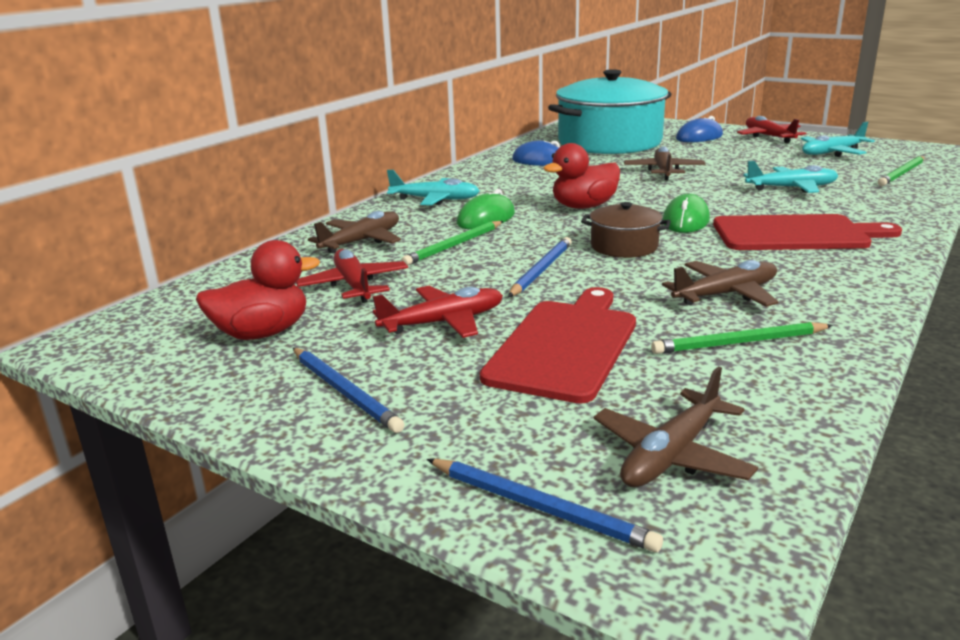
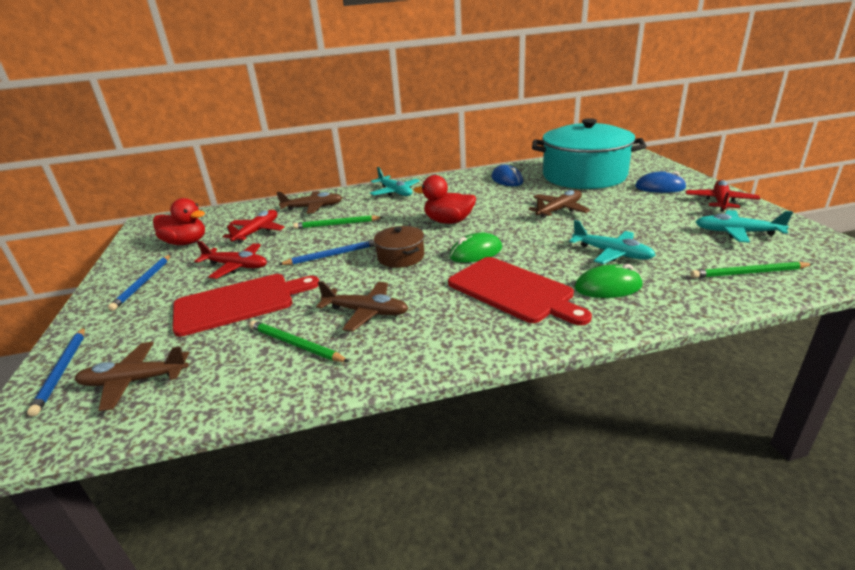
camera: 45 degrees right, 5 degrees up
green mouse [457,189,515,229] -> green mouse moved to [575,264,643,298]

